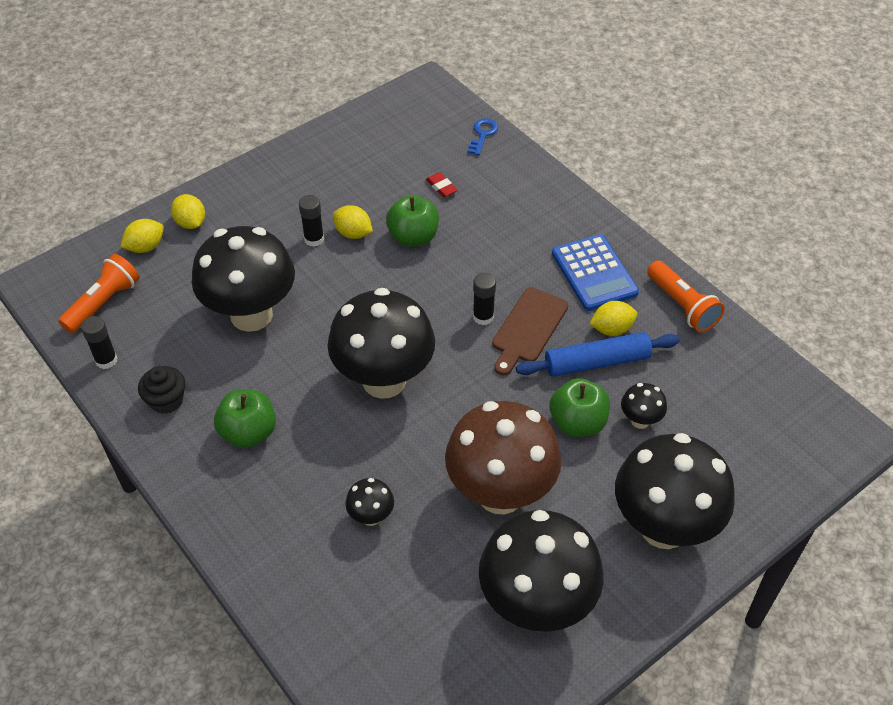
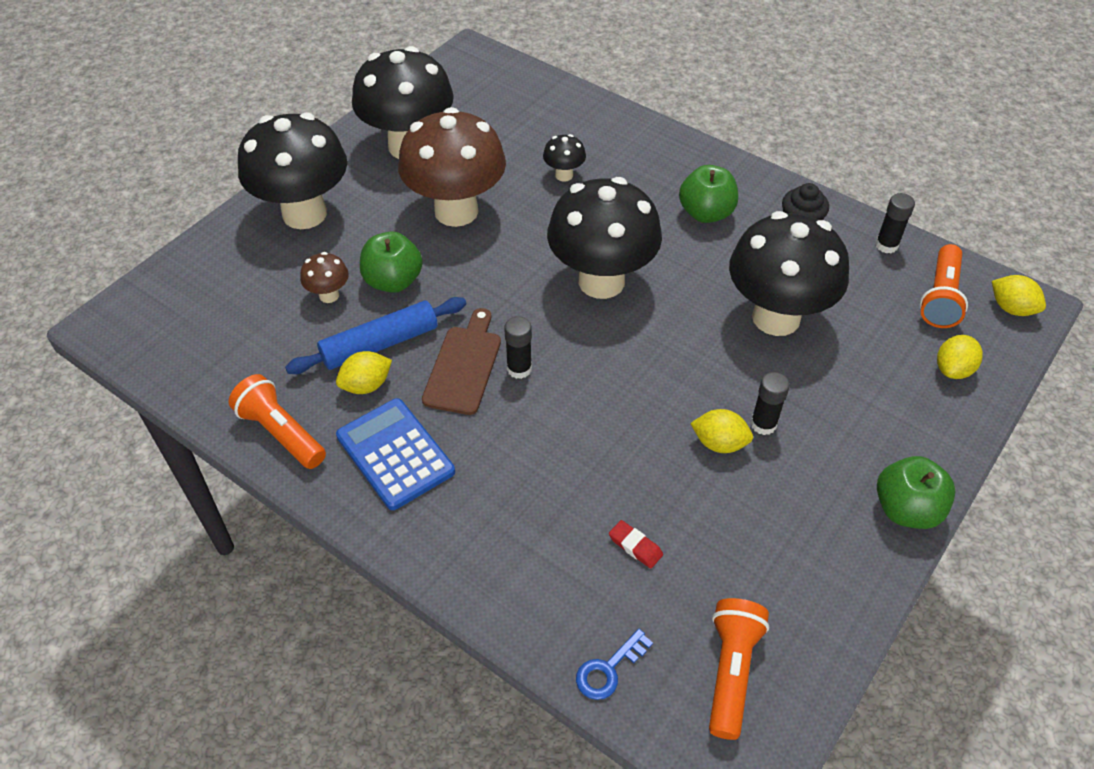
camera: 165 degrees right, 0 degrees up
yellow lemon [171,194,205,229] -> yellow lemon moved to [992,275,1046,316]
green apple [386,195,439,247] -> green apple moved to [877,456,956,529]
blue key [468,118,498,155] -> blue key turned 45 degrees clockwise [576,629,653,700]
black mushroom [621,383,667,429] -> brown mushroom [300,252,349,303]
none -> orange flashlight [709,598,769,740]

